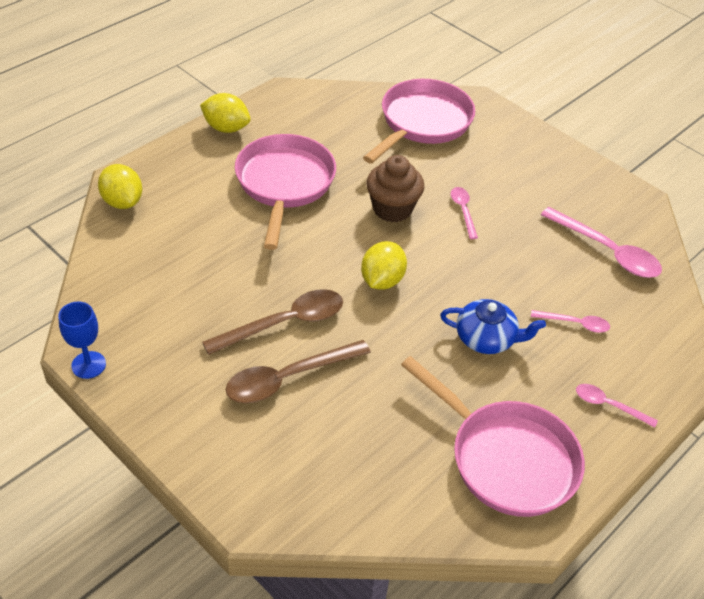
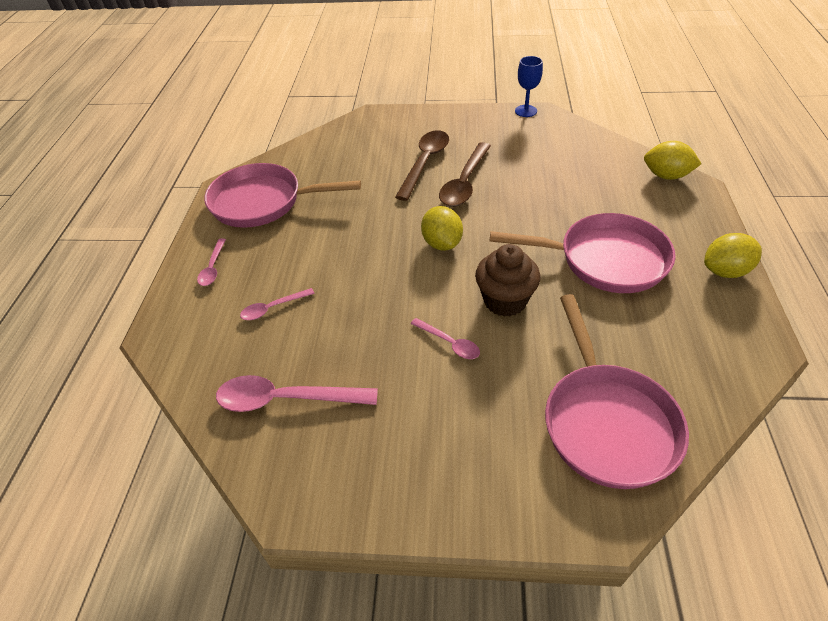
camera: 145 degrees right, 0 degrees up
pink pan [235,134,336,250] -> pink pan turned 45 degrees counterclockwise [490,213,676,293]
blue teapot [440,299,546,354] -> none
pink spoon [576,384,658,427] -> pink spoon turned 105 degrees clockwise [197,238,226,286]

